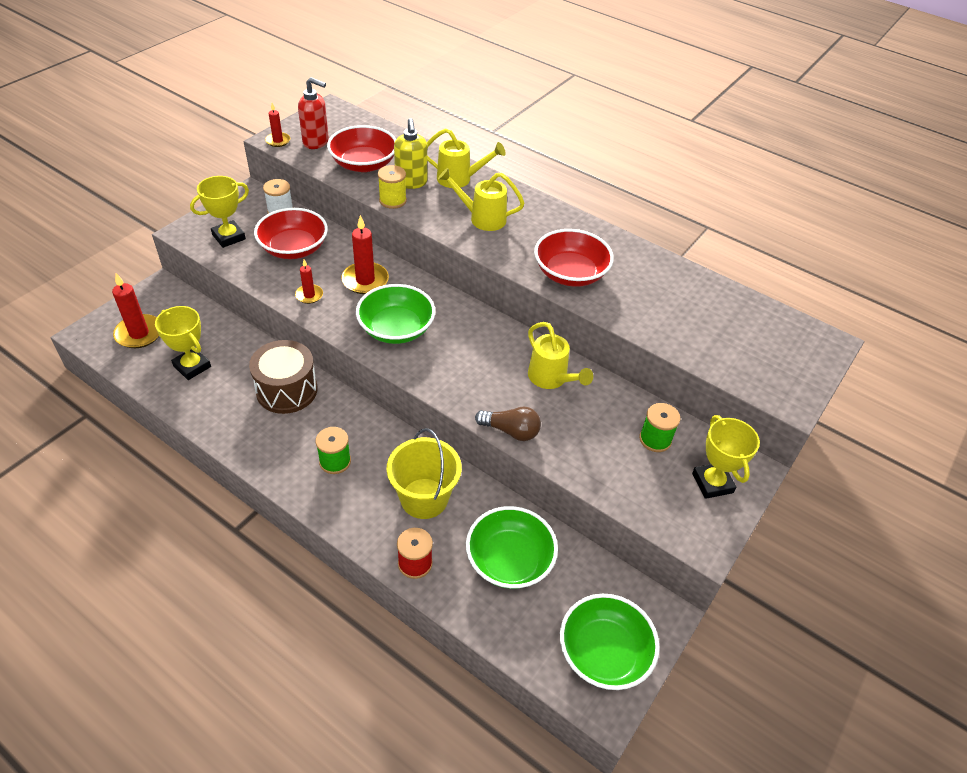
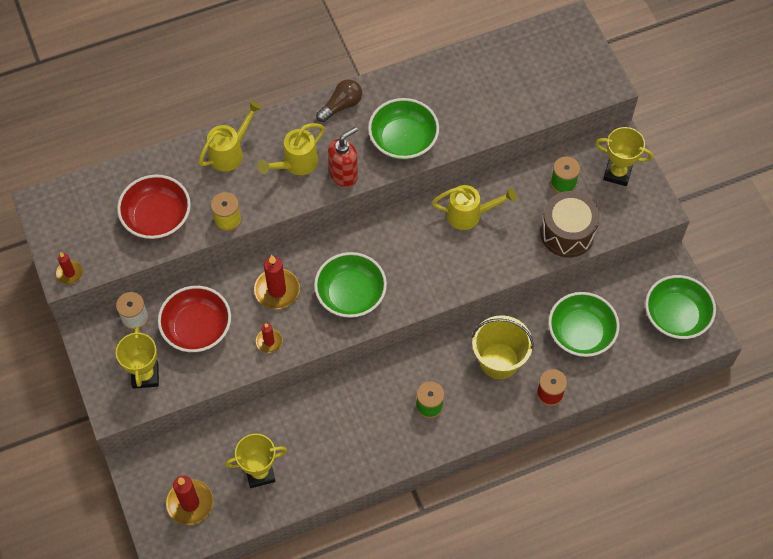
camera: 55 degrees left, 15 degrees up
brown drum [249,340,317,414] -> brown drum moved to [540,191,600,258]
red soap dispenser [298,77,329,149] -> red soap dispenser moved to [328,127,358,187]
yellow soap dispenser [394,118,427,189] -> none
brown light bulb [475,406,541,441] -> brown light bulb moved to [316,79,362,122]
red bowl [534,229,614,287] -> green bowl [368,98,439,160]

